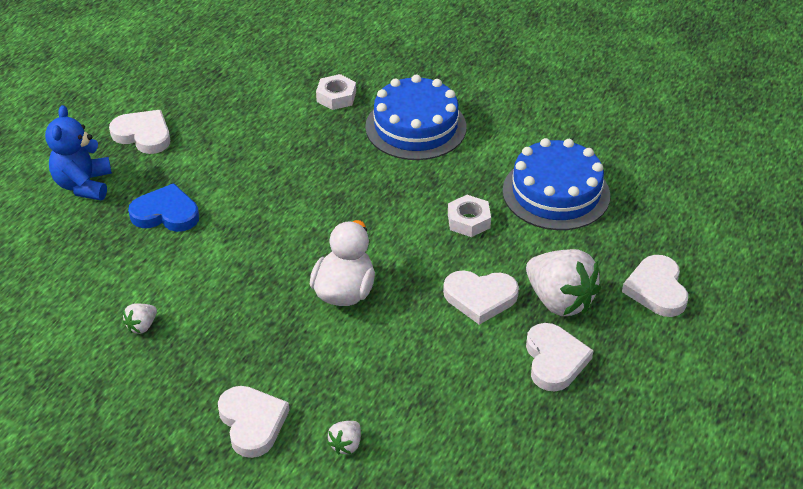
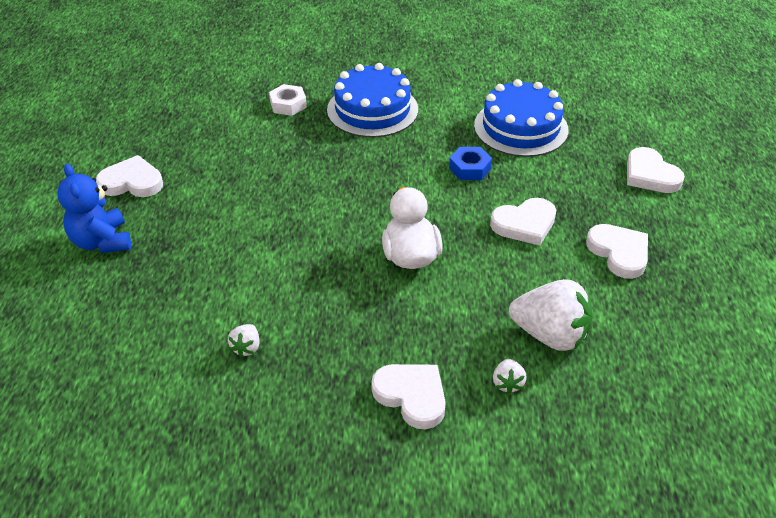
camera: 25 degrees left, 0 degrees up
blue heart [128,183,199,232] -> none
white nut [448,195,491,237] -> blue nut [449,147,492,180]
white strawberry [526,249,601,316] -> white strawberry moved to [509,279,593,351]

